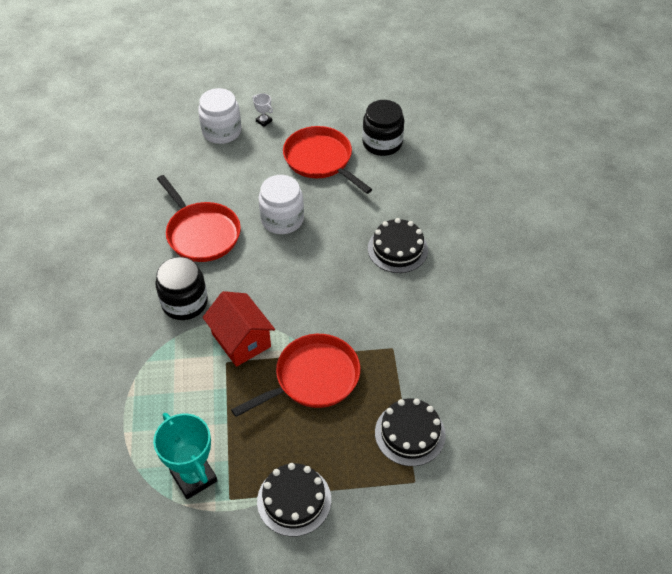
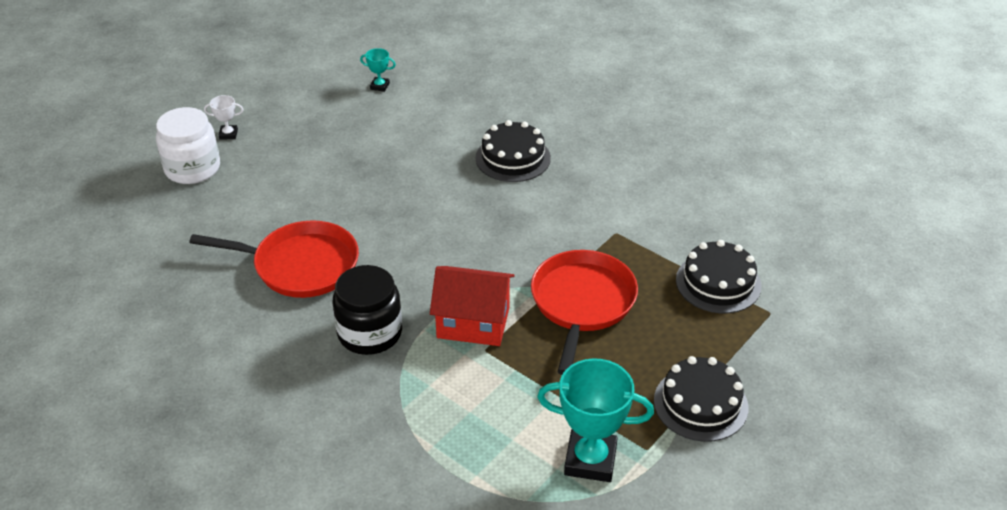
camera: 45 degrees left, 10 degrees down
white jar [258,175,304,234] -> none
red pan [283,126,372,194] -> none
black jar [362,100,404,156] -> turquoise trophy [360,48,396,92]

